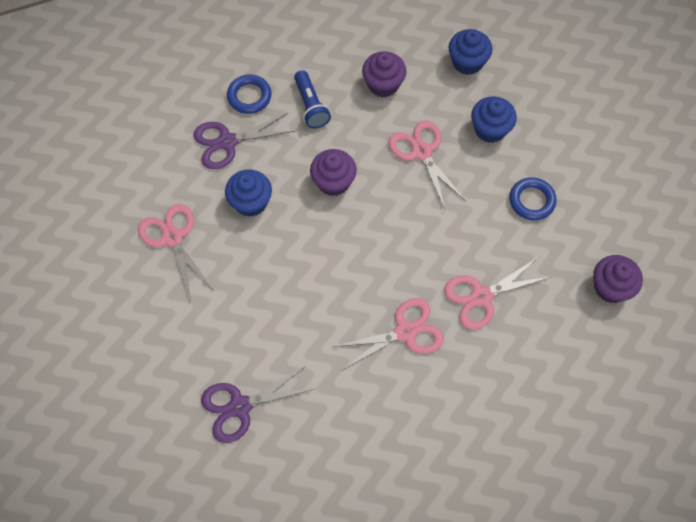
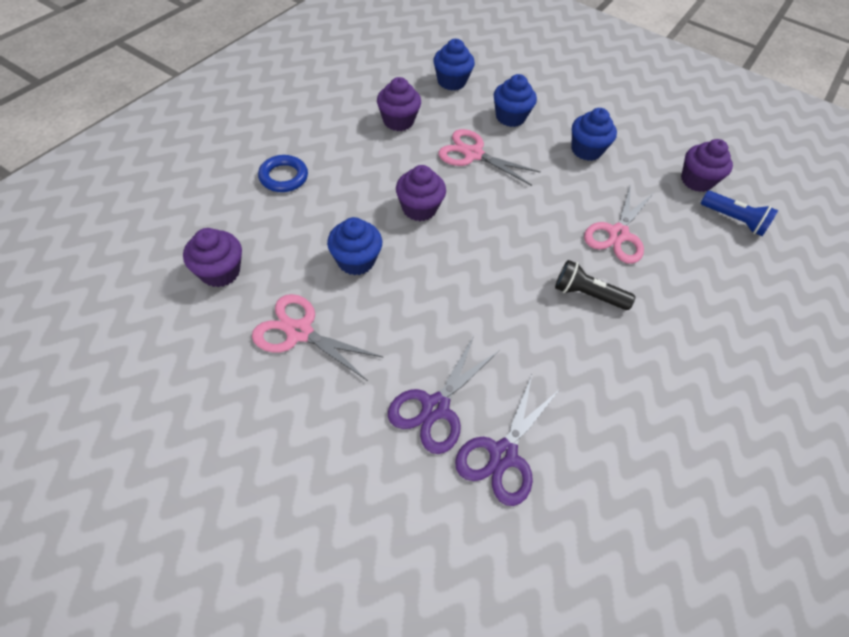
camera: 40 degrees left, 10 degrees down
purple scissors [193,113,295,169] -> purple scissors moved to [388,336,499,454]
blue flashlight [294,70,331,129] -> blue flashlight moved to [701,191,778,236]
pink scissors [332,298,444,370] -> black flashlight [555,260,635,310]
blue ring [509,177,557,220] -> blue cupcake [572,108,617,161]
none -> purple cupcake [183,228,242,287]

